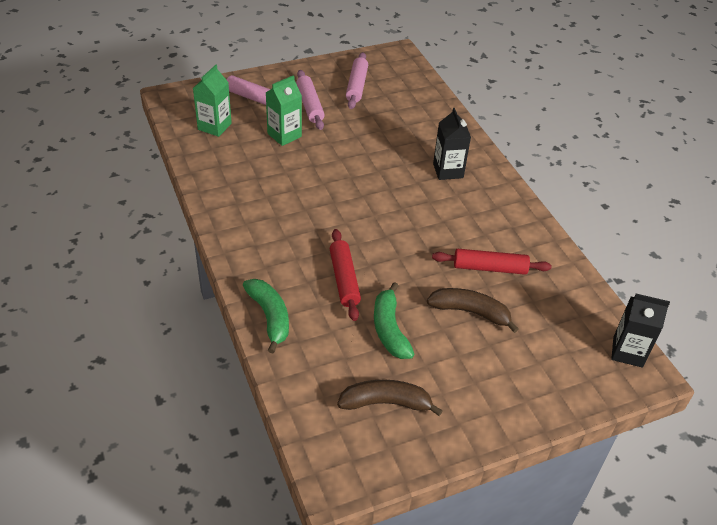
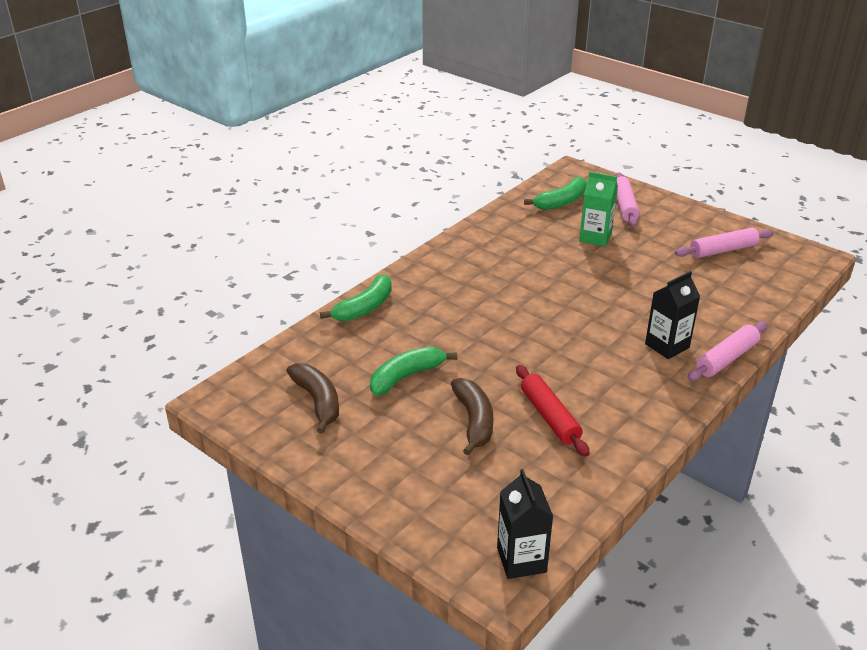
camera: 65 degrees right, 10 degrees down
green carton [193,65,232,137] -> green banana [524,177,587,210]
pink rolling pin [296,70,325,130] -> pink rolling pin moved to [687,321,767,381]
red rolling pin [329,229,361,321] -> none

